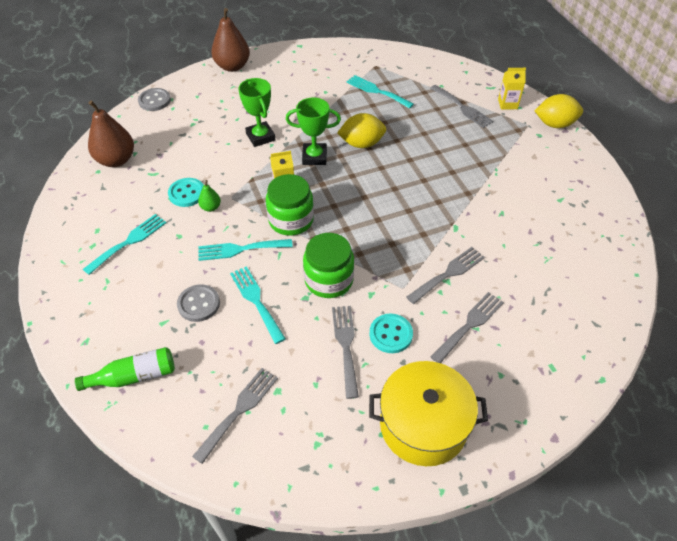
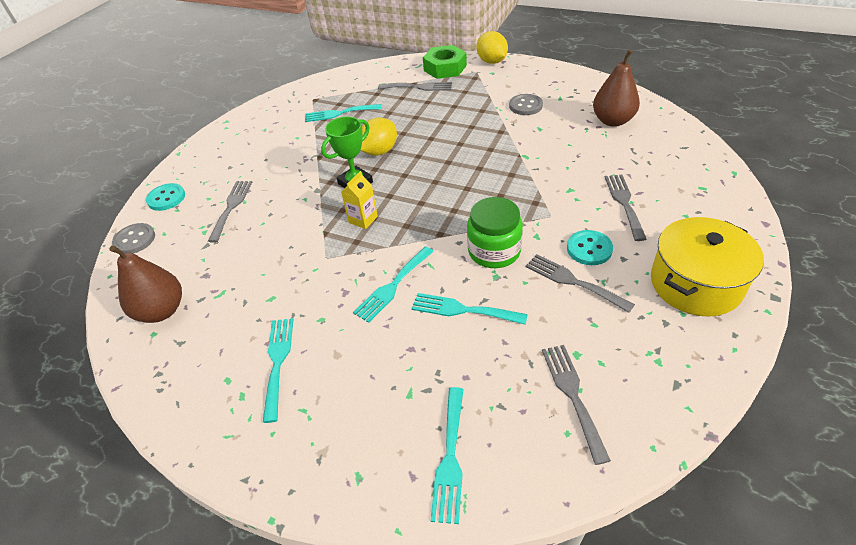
camera: 40 degrees left, 5 degrees down
green bottle [75,347,175,391] -> turquoise fork [431,387,464,524]
turquoise button [168,178,204,207] -> turquoise button moved to [146,183,185,211]
grey button [177,284,220,322] -> grey button moved to [509,94,543,115]
green pear [198,180,221,212] -> none
brown pear [211,8,250,72] -> brown pear moved to [593,50,640,127]
green trophy [238,78,275,147] -> none
green jar [266,174,314,236] -> none
grey fork [406,247,485,304] -> grey fork moved to [208,181,252,243]
yellow carton [498,68,526,110] -> green nut [423,45,467,79]
yellow lemon [535,94,583,128] -> yellow lemon turned 75 degrees counterclockwise [476,31,508,64]

